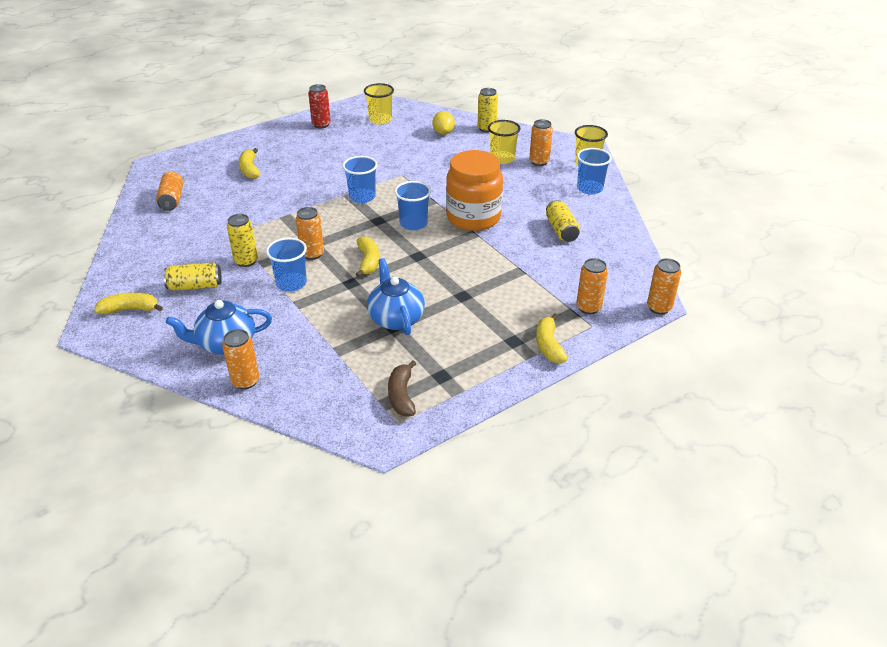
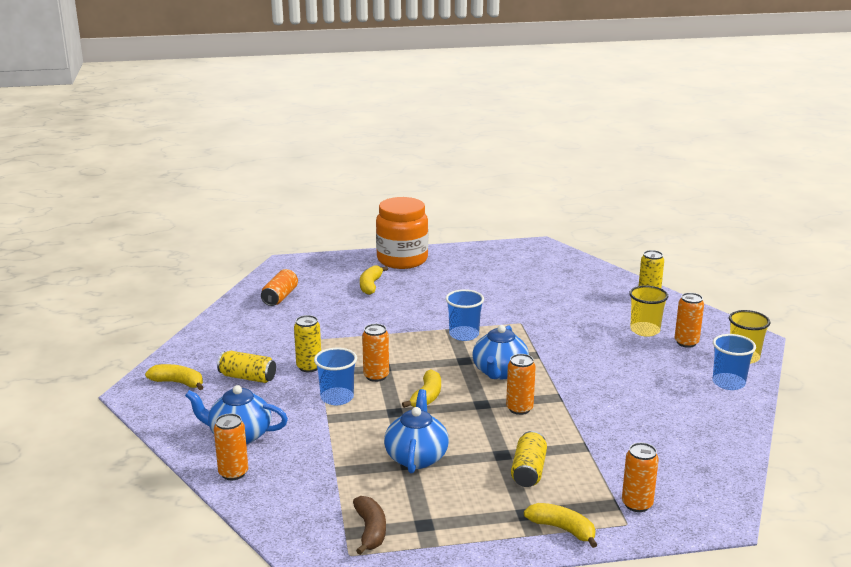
camera: 25 degrees right, 15 degrees down
red can [308,84,331,128] -> none
yellow cup [364,83,394,125] -> none
brown banana [388,360,416,417] -> brown banana turned 150 degrees clockwise [353,496,386,555]
blue cup [394,181,431,230] -> blue teapot [472,325,529,379]
yellow lemon [433,111,455,135] -> none
orange jar [446,150,503,231] -> orange jar moved to [376,197,428,269]
yellow banana [536,313,568,363] -> yellow banana turned 105 degrees clockwise [524,503,598,548]
yellow can [546,200,580,242] -> yellow can moved to [511,431,547,487]
orange can [647,258,681,315] -> orange can moved to [506,354,536,415]

